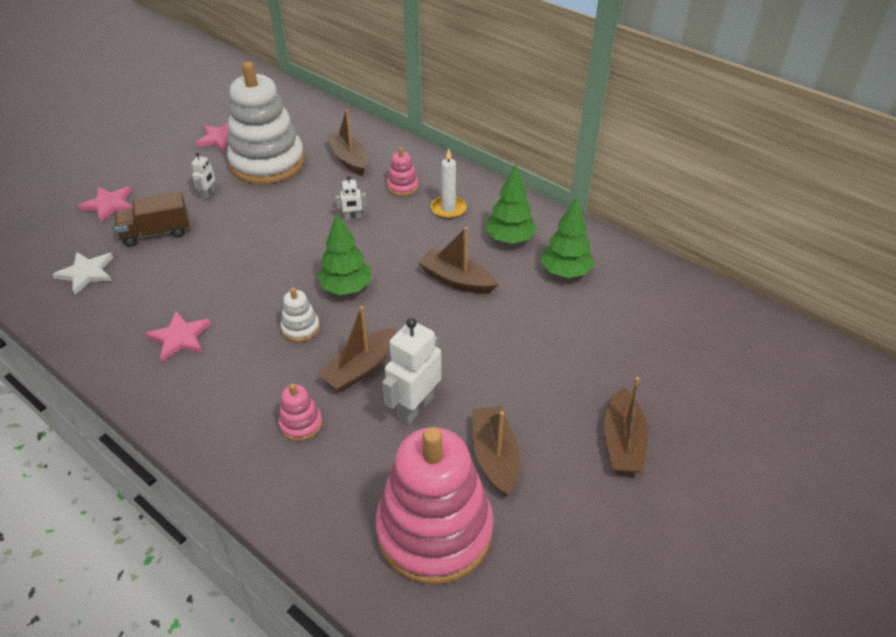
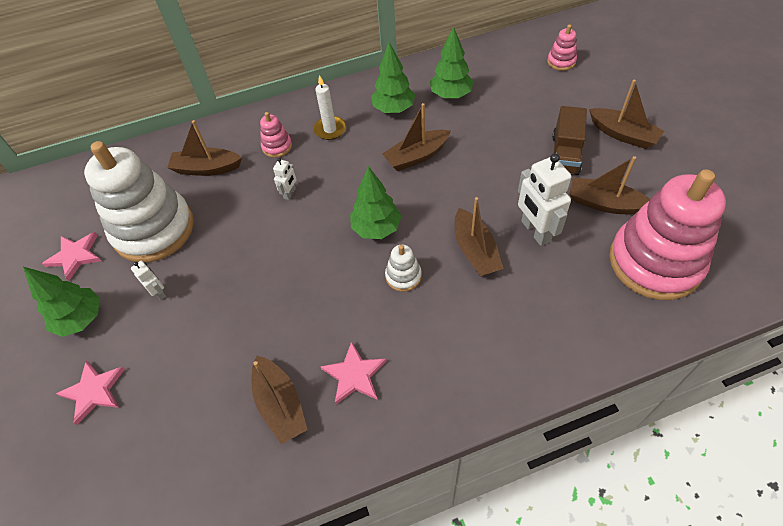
camera: 55 degrees left, 10 degrees up
white star [52,252,113,295] -> none
brown truck [114,191,190,247] -> brown truck moved to [552,106,587,175]
pink stacking toy [278,384,322,441] -> pink stacking toy moved to [547,24,577,71]
none -> green tree [23,267,100,337]
none -> brown boat [252,356,308,444]

